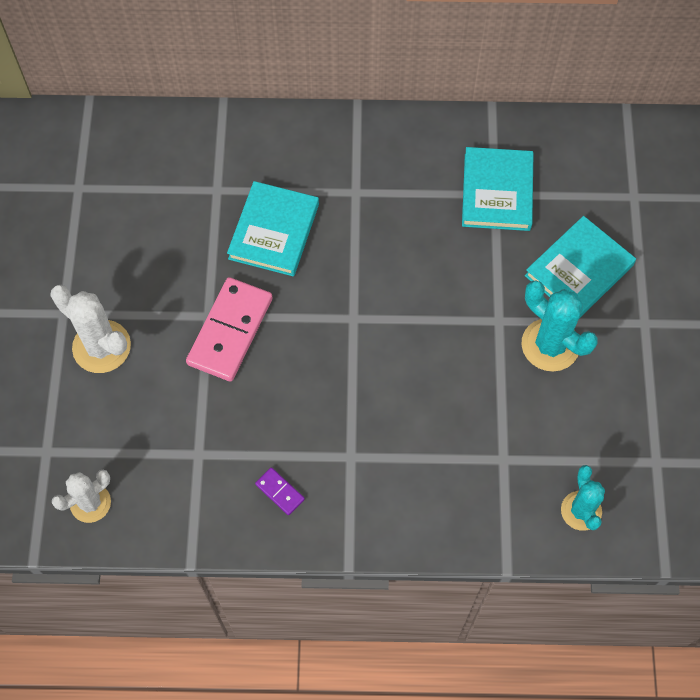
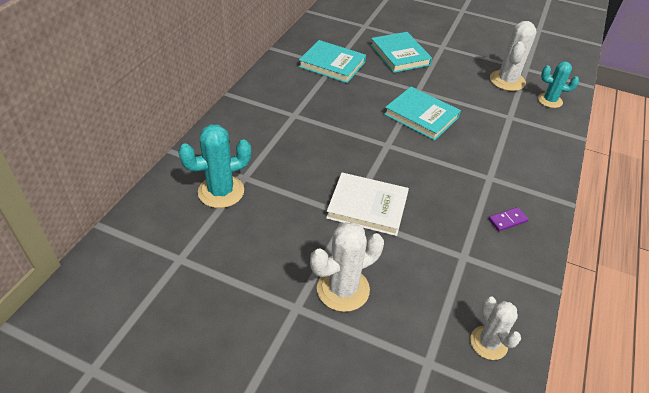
camera: 70 degrees left, 20 degrees down
pink domino [186,277,273,382] -> white book [326,173,409,236]
turquoise book [227,181,319,276] -> turquoise book moved to [384,87,461,141]
turquoise cactus [522,281,598,372] -> turquoise cactus moved to [178,124,251,208]
none -> white cactus [490,21,536,91]

